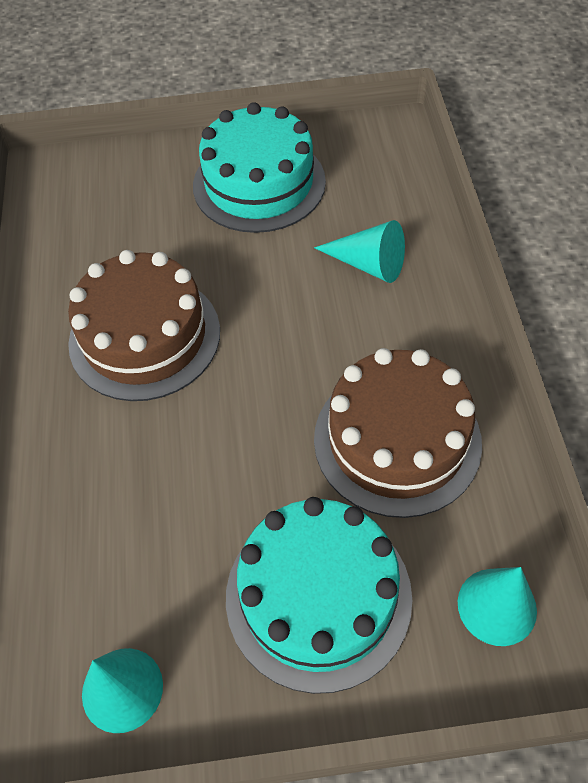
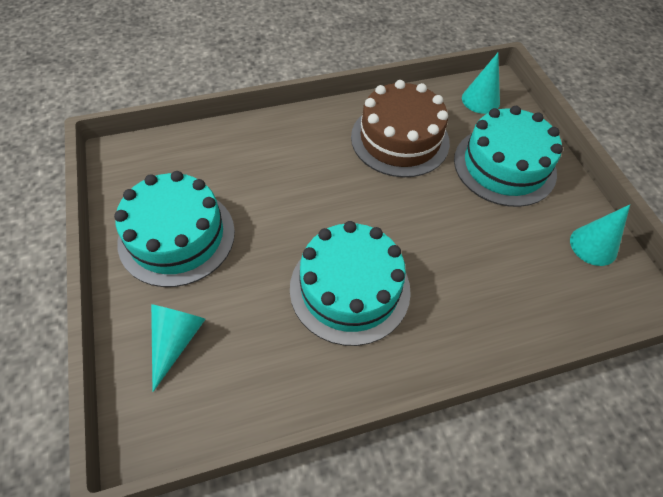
camera: 105 degrees left, 0 degrees up
brown cake [68,250,220,401] -> turquoise cake [290,221,411,346]
turquoise cone [314,220,405,283] -> turquoise cone moved to [151,304,206,392]

